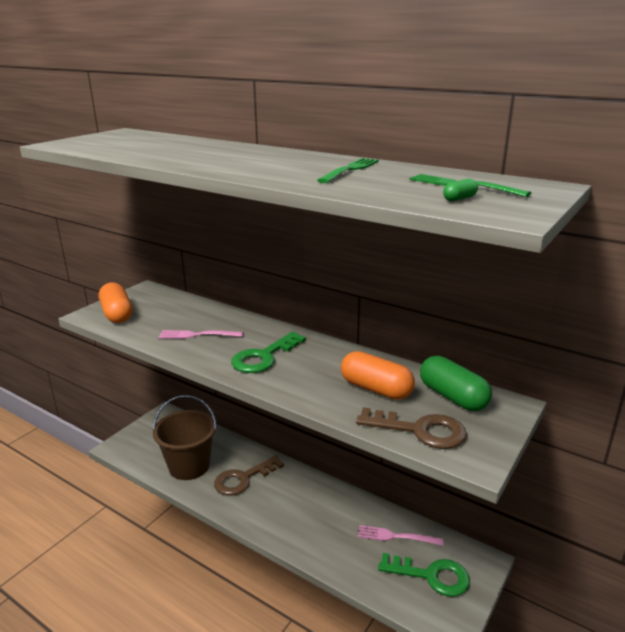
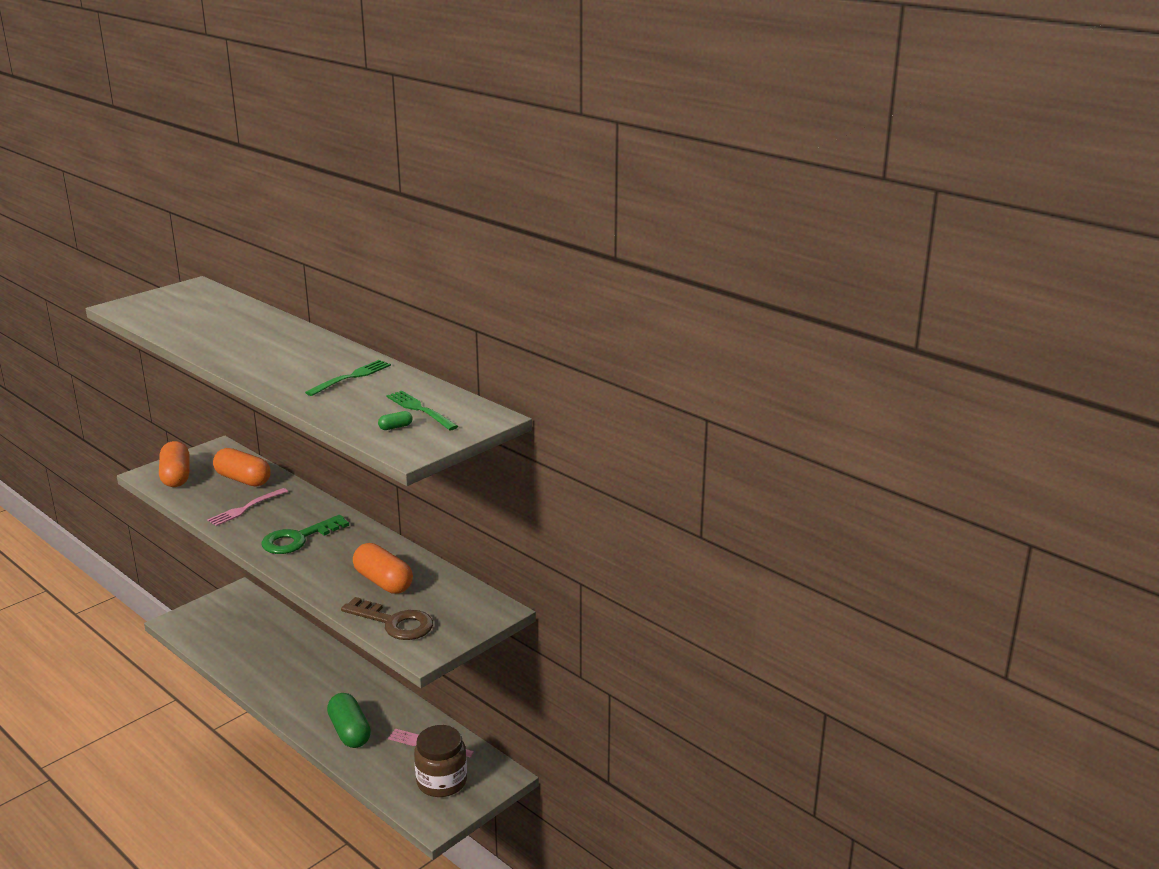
camera: 10 degrees right, 0 degrees up
brown bucket [153,395,217,480] -> none
pink fork [158,330,244,339] -> pink fork turned 60 degrees counterclockwise [207,488,288,526]
brown key [214,455,284,496] -> none
green key [378,553,470,597] -> brown jar [414,725,467,797]
green capsule [420,356,492,411] -> green capsule moved to [327,693,371,748]
none -> orange capsule [213,448,271,486]

